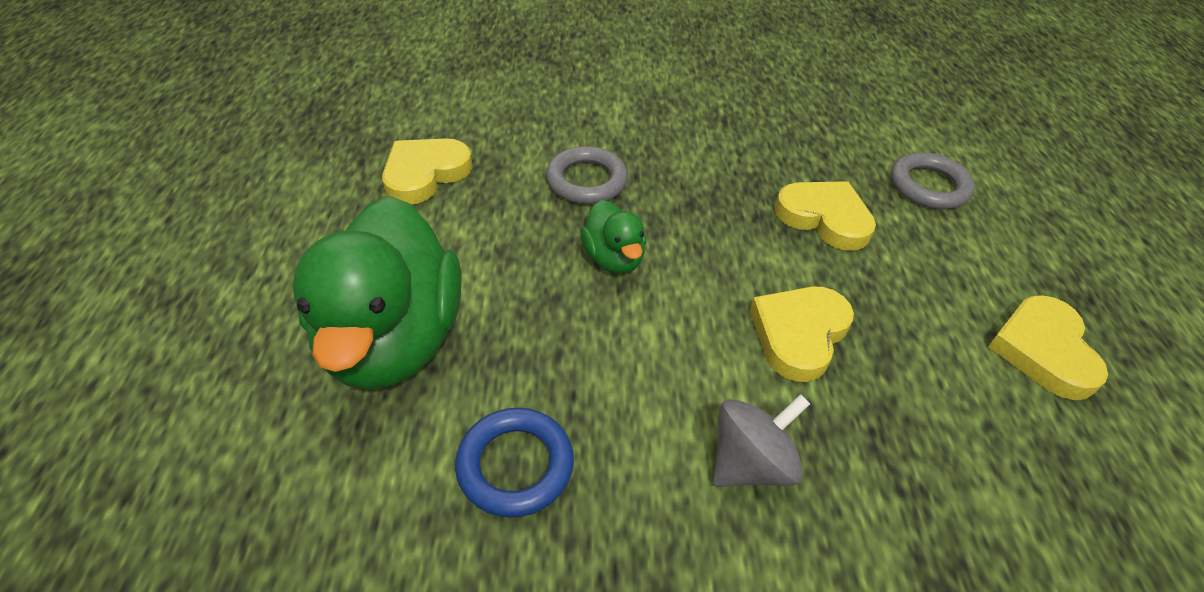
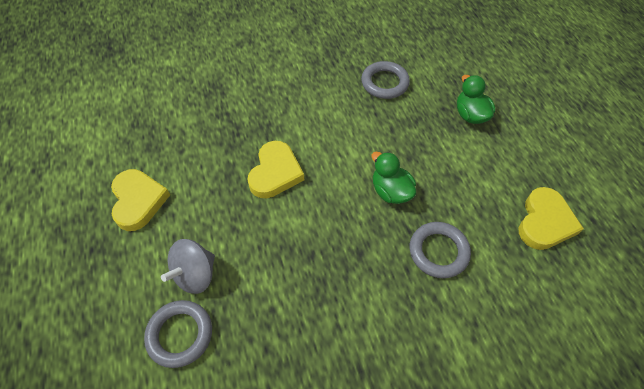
camera: 165 degrees right, 10 degrees up
green duck [293,196,461,390] -> green duck [457,75,495,124], size x0.47
blue ring [455,408,574,518] -> grey ring [361,61,410,99]
grey spinning top [712,394,810,487] -> grey spinning top moved to [161,239,215,294]
yellow heart [775,181,876,251] -> none

